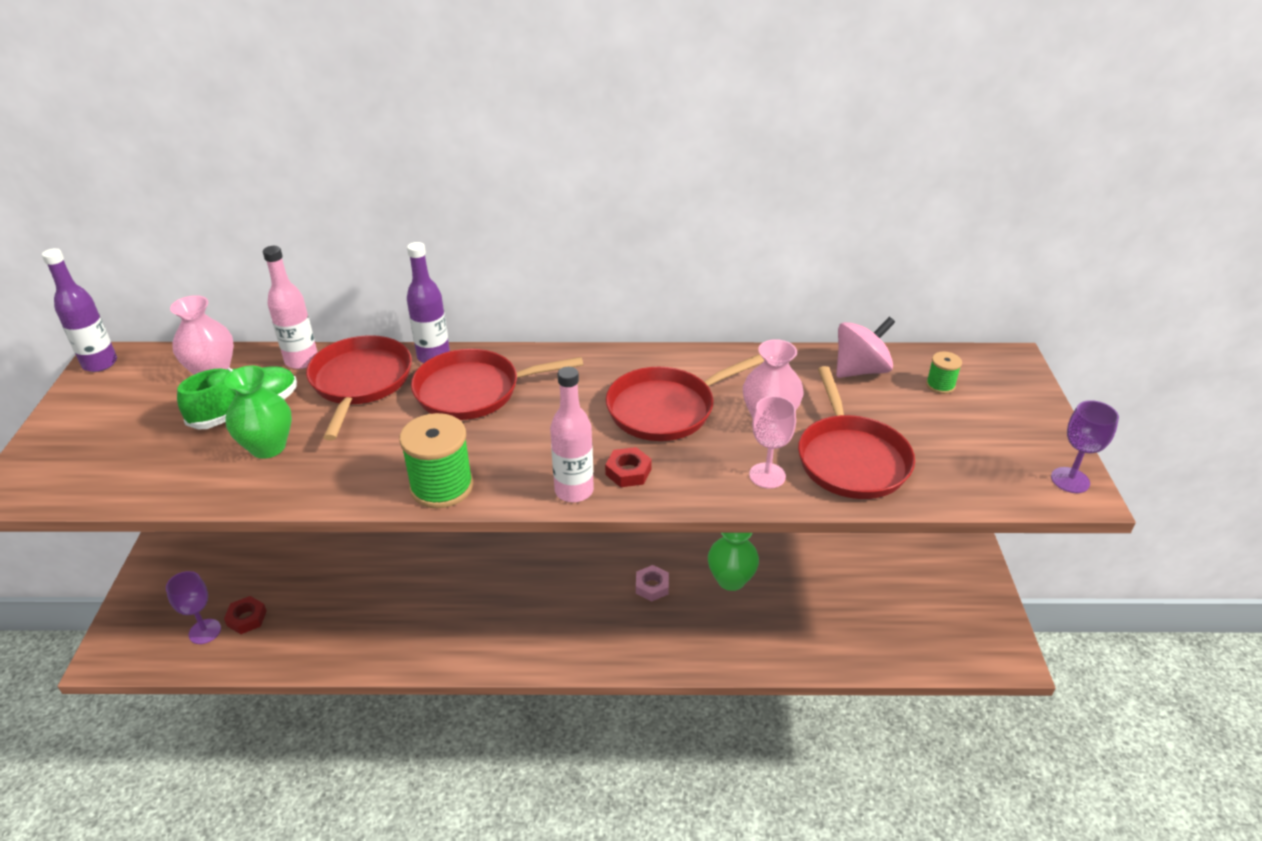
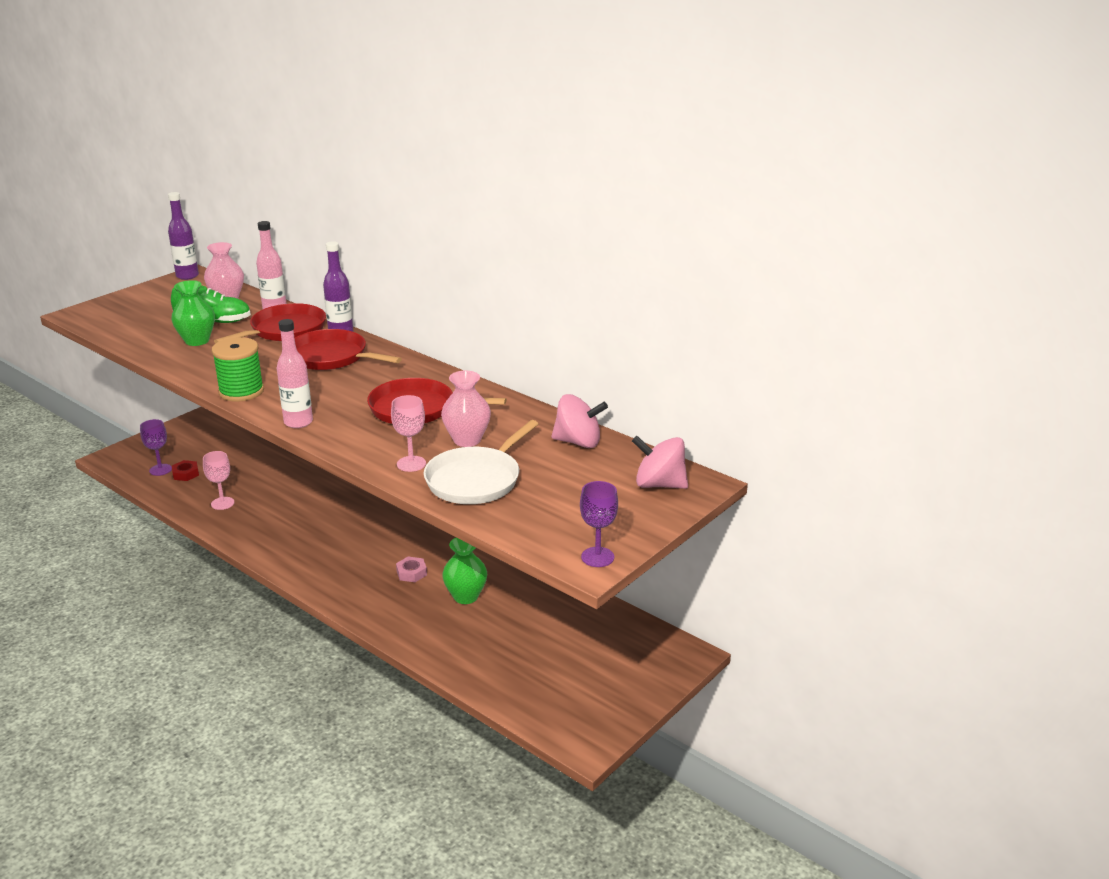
camera: 40 degrees right, 10 degrees down
red nut [605,447,652,487] -> none
red pan [798,366,915,499] -> white pan [424,420,538,504]
green spool [926,351,962,394] -> none
none -> pink goblet [203,451,234,510]
none -> pink spinning top [632,436,688,489]

